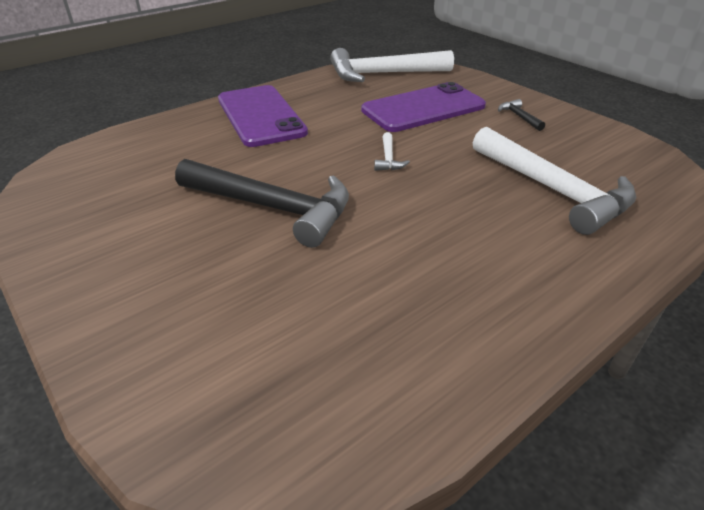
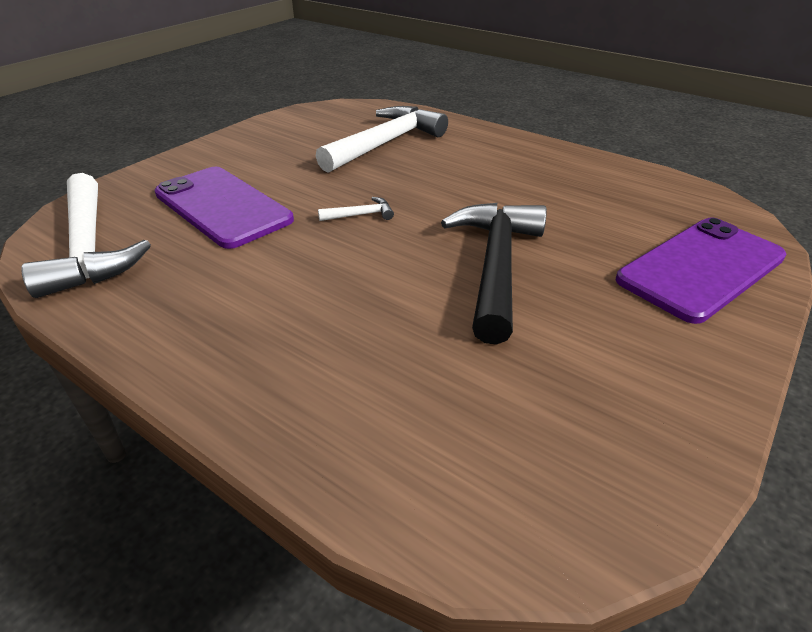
camera: 105 degrees left, 0 degrees up
purple phone [218,85,308,147] -> purple phone moved to [616,218,786,324]
black hammer [498,99,545,131] -> none

